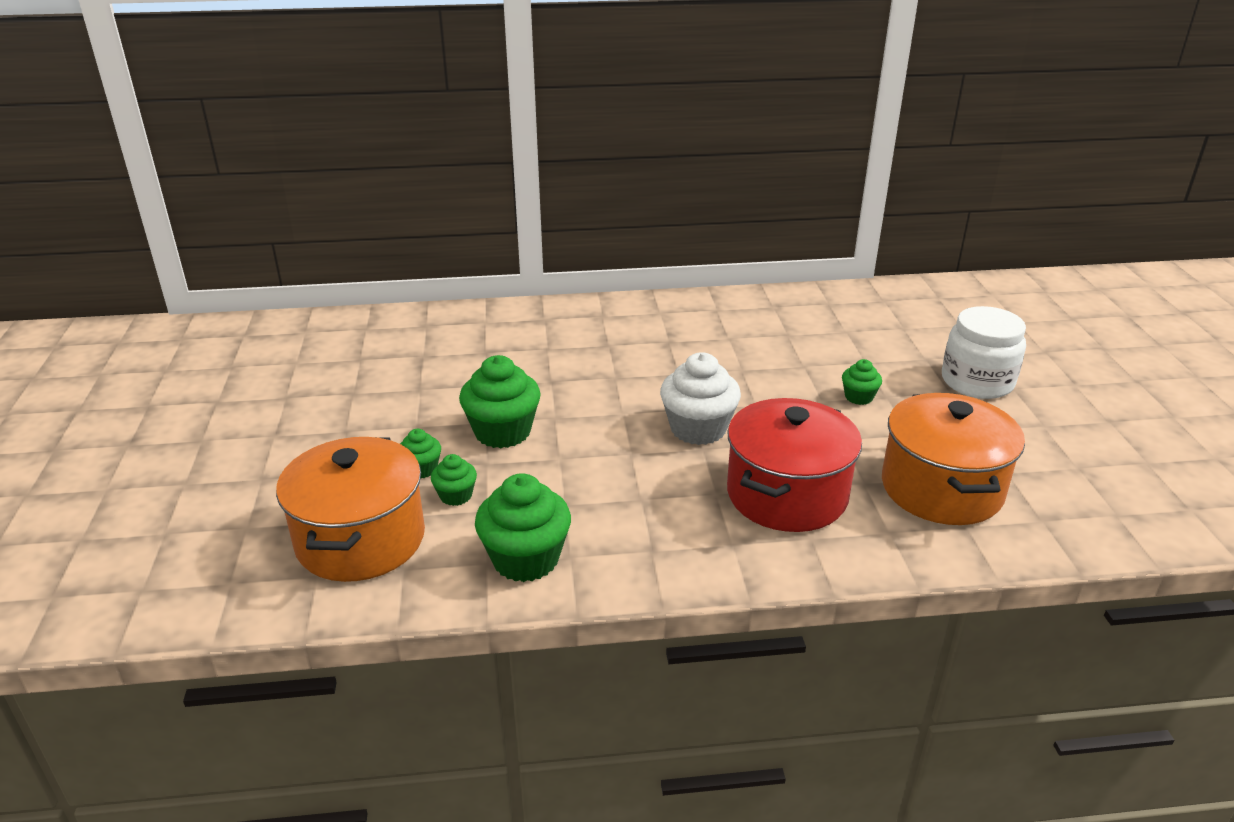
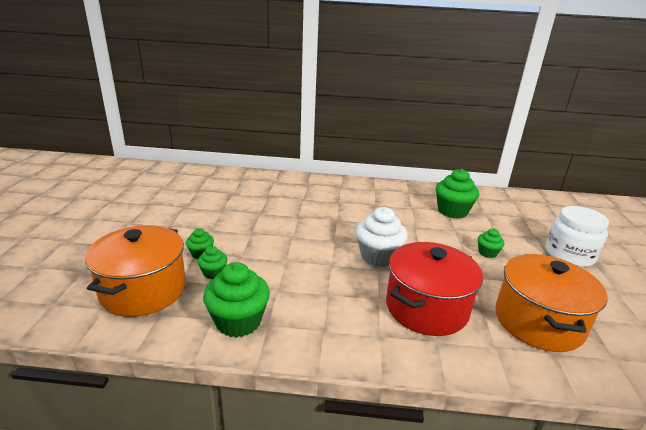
camera: 10 degrees right, 5 degrees down
green cupcake [459,355,541,448] -> green cupcake moved to [436,169,479,219]

